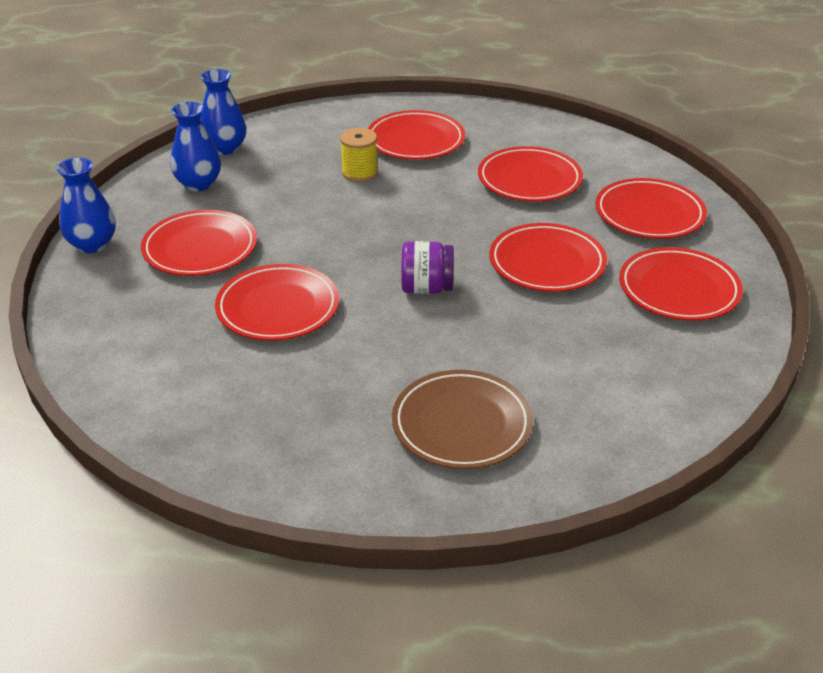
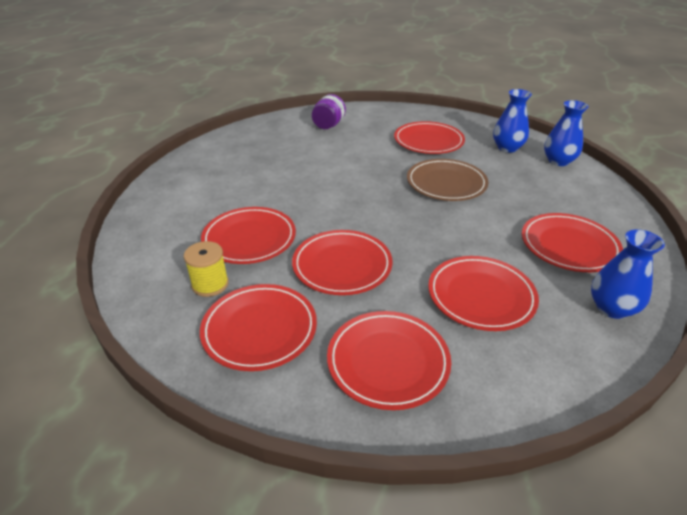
camera: 110 degrees right, 0 degrees up
blue vase [56,158,116,253] -> blue vase moved to [591,229,665,319]
red plate [215,264,339,341] -> red plate moved to [201,207,296,264]
yellow spool [340,128,378,182] -> yellow spool moved to [184,241,229,297]
brown plate [392,370,533,469] -> brown plate moved to [407,159,488,201]
purple jar [401,241,454,294] -> purple jar moved to [312,94,346,129]

